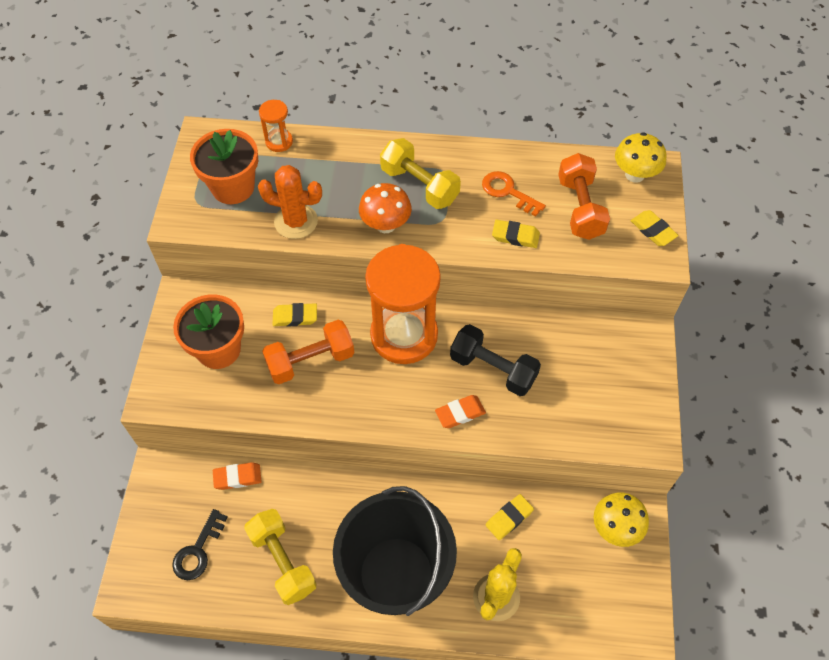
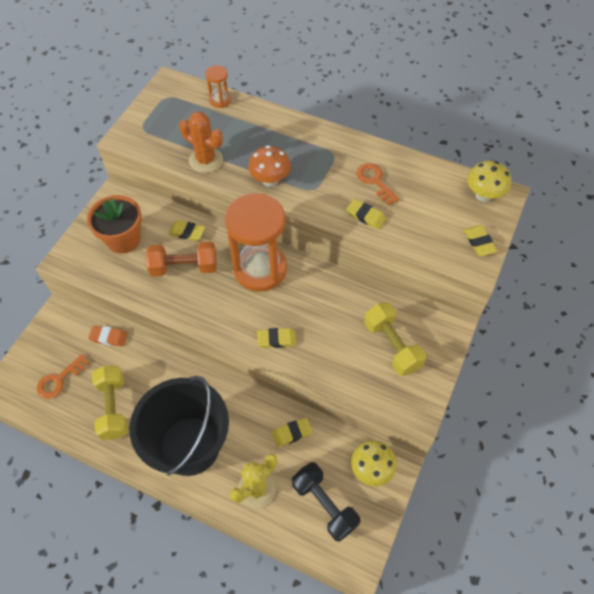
camera: 20 degrees right, 0 degrees up
black key [172,509,228,580] -> orange key [37,354,90,399]
orange flower pot [190,129,258,204] -> none
yellow dumbbell [380,138,461,209] -> yellow dumbbell moved to [364,302,426,376]
orange eraser [435,395,486,428] -> yellow eraser [257,328,297,348]
black dumbbell [450,324,541,396] -> black dumbbell moved to [292,462,360,542]
orange dumbbell [558,153,610,240] -> none

